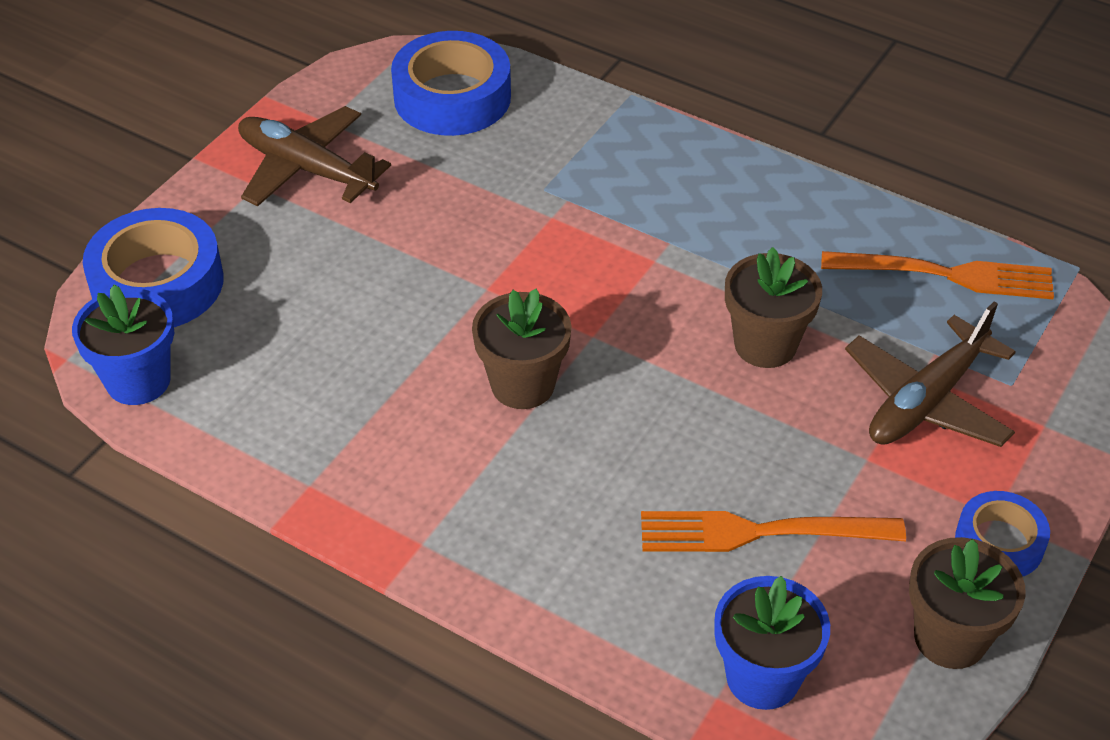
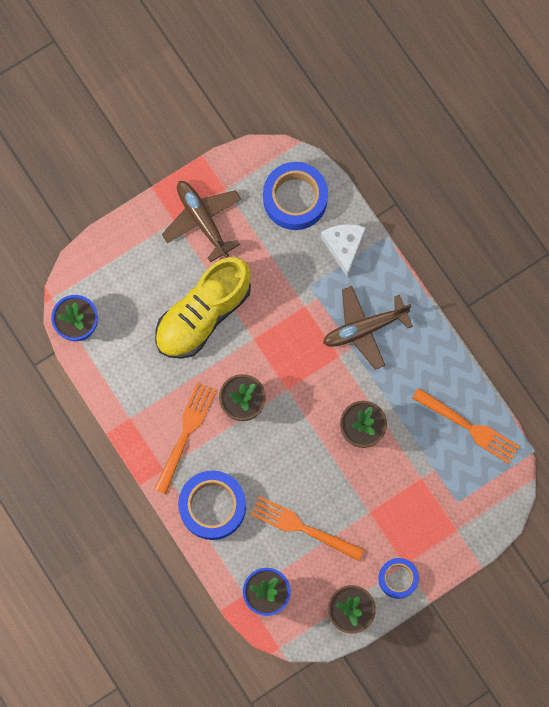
camera: 25 degrees right, 30 degrees up
blue tape [83,208,224,327] -> blue tape moved to [178,470,246,540]
brown plane [845,302,1016,447] -> brown plane moved to [323,286,413,370]
none -> orange fork [154,382,216,494]
none -> yellow shoe [155,257,251,359]
none -> white cheese [321,224,366,278]

